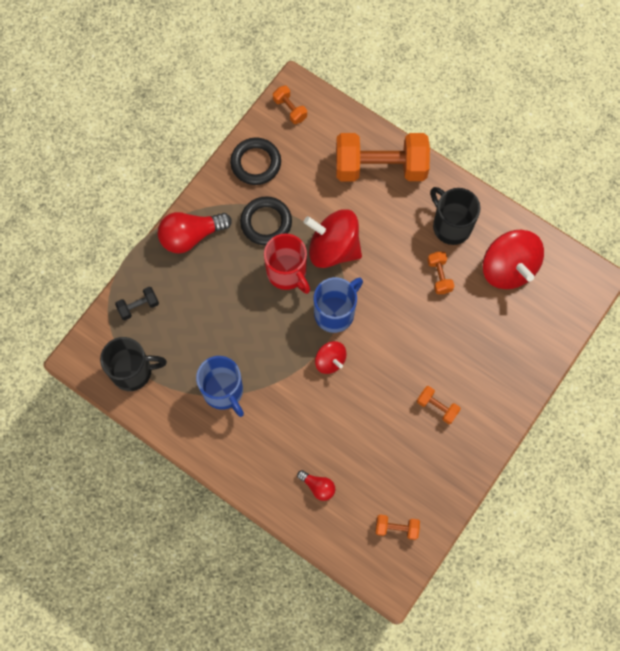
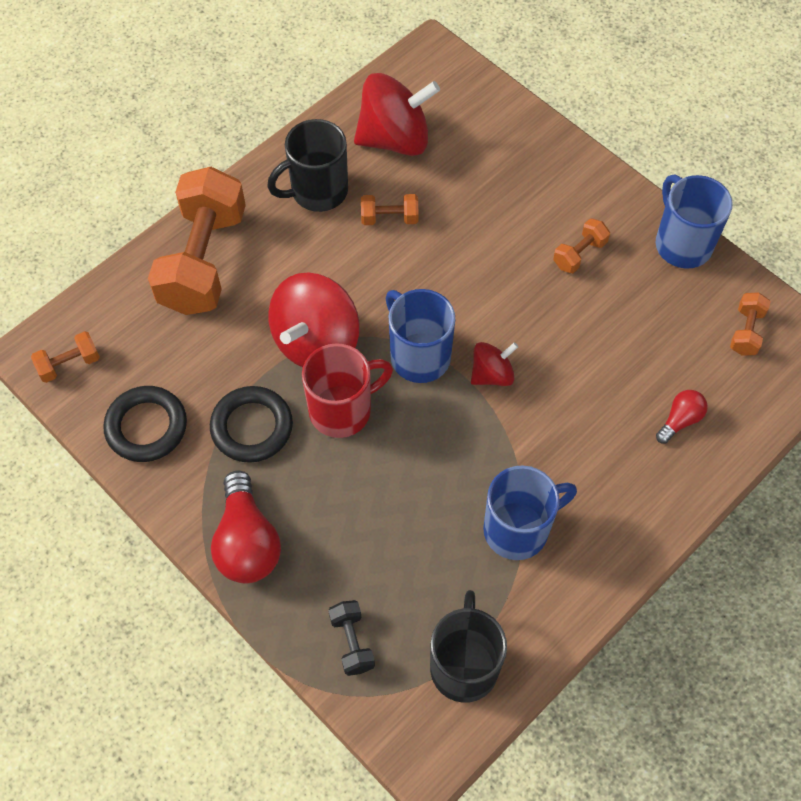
camera: 80 degrees left, 10 degrees down
none -> blue mug [655,174,733,269]

